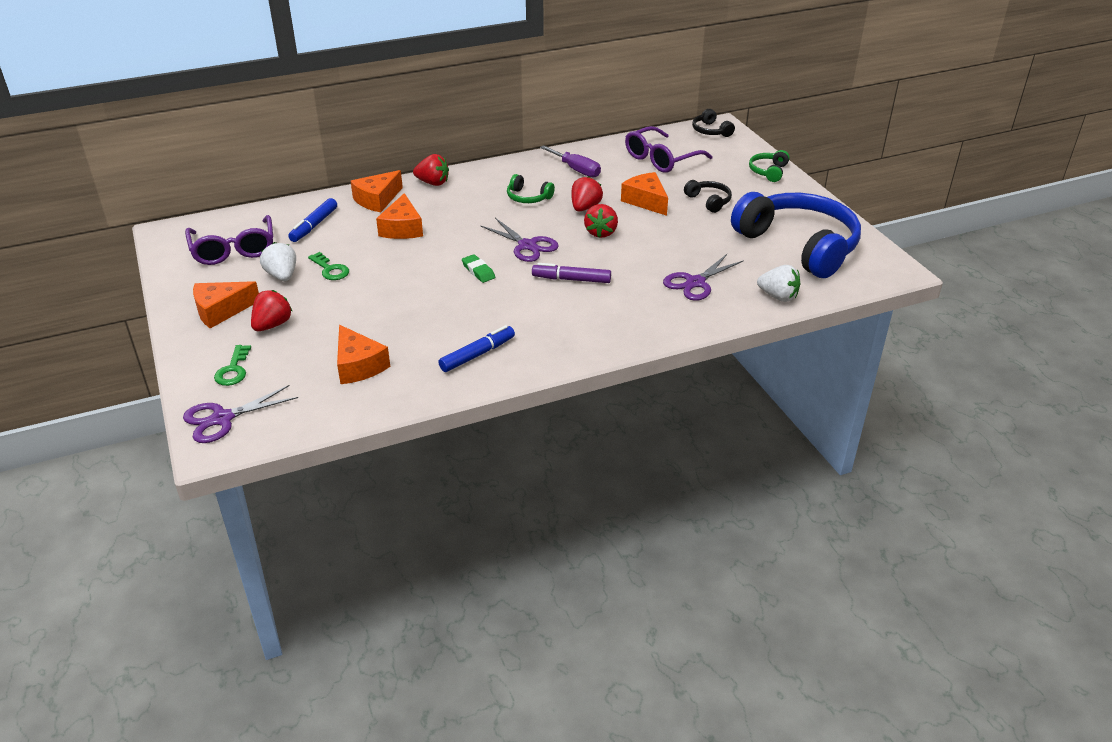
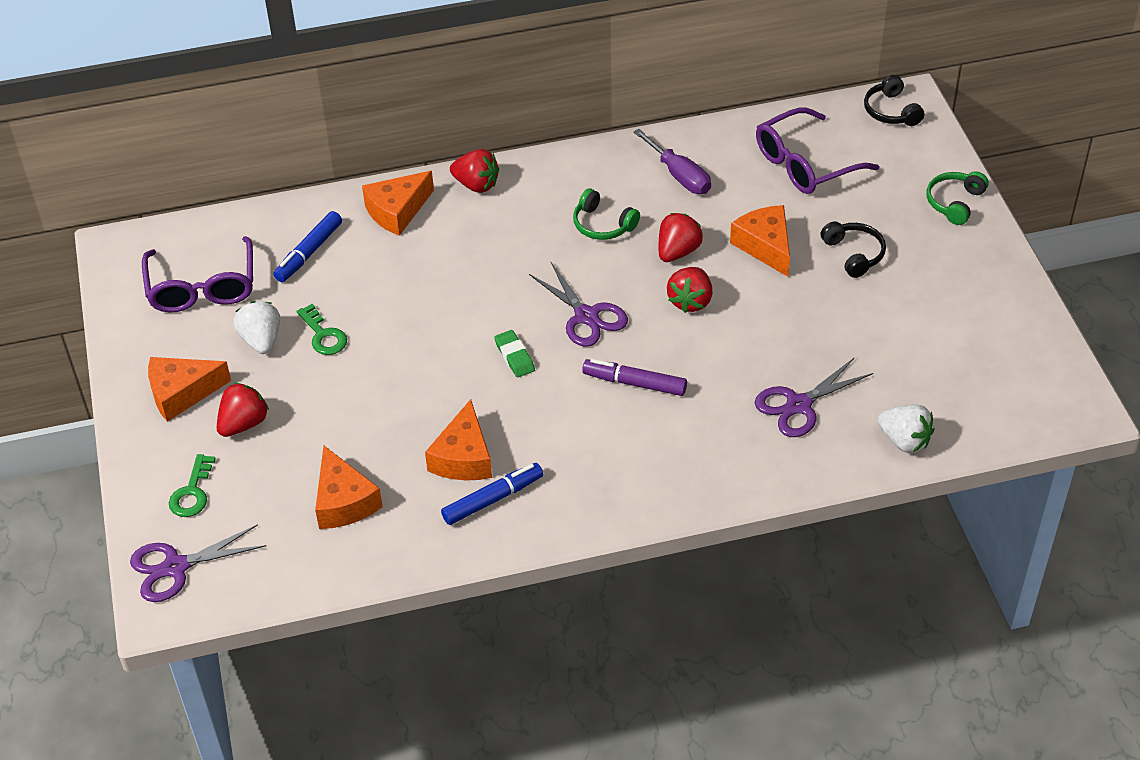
camera: 10 degrees right, 10 degrees up
orange cheese [376,193,423,239] -> orange cheese moved to [425,399,492,480]
blue headphones [731,192,861,278] -> none

